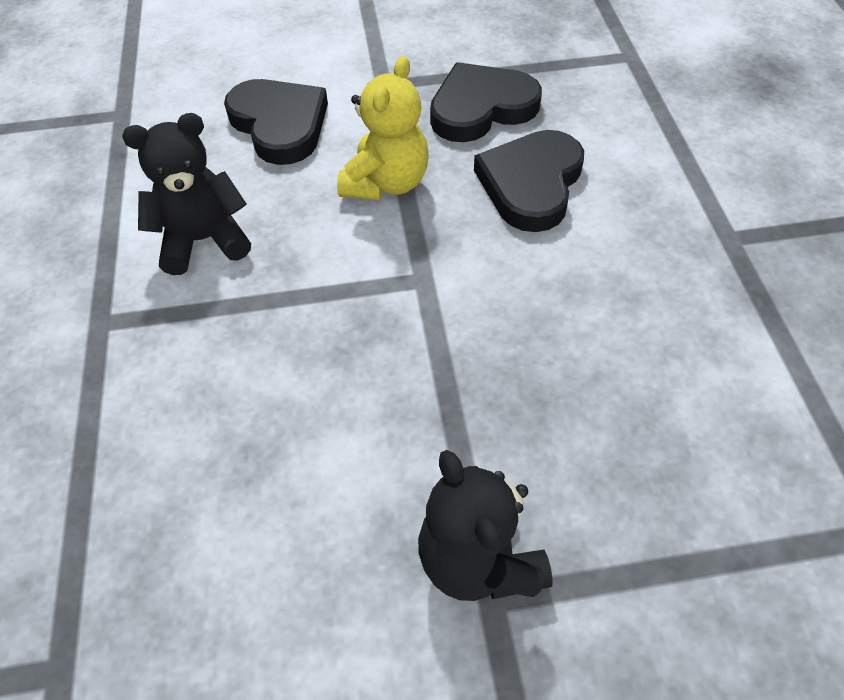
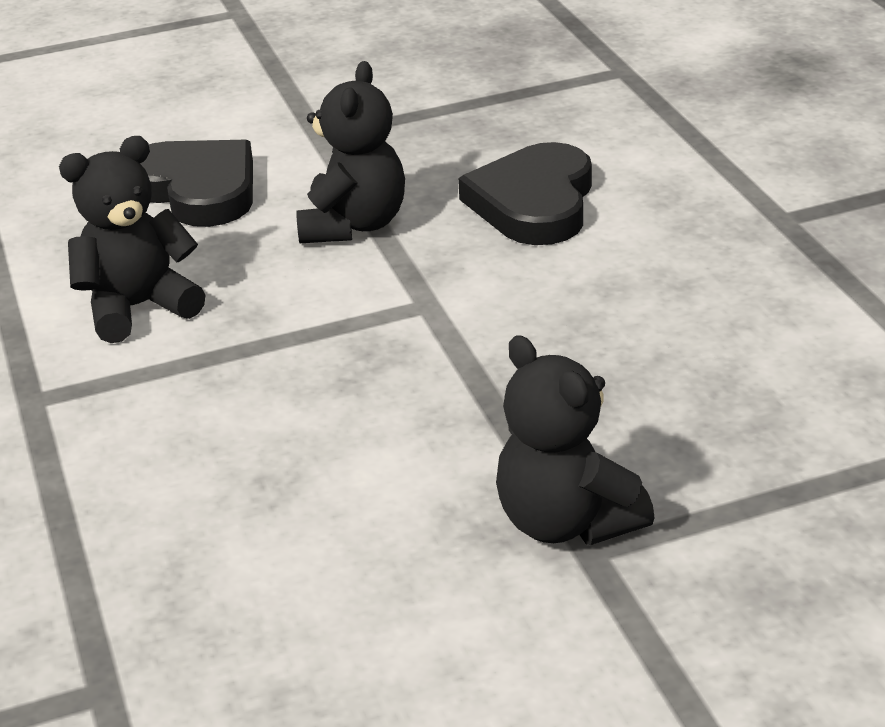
camera: 10 degrees left, 20 degrees down
yellow teddy bear [337,56,429,200] -> black teddy bear [296,61,405,243]
black heart [430,62,542,142] -> none

